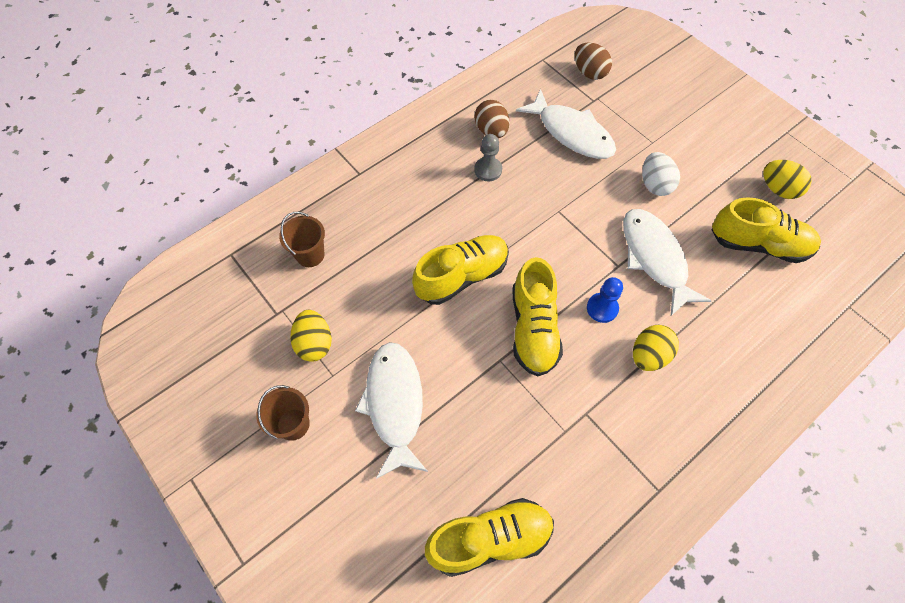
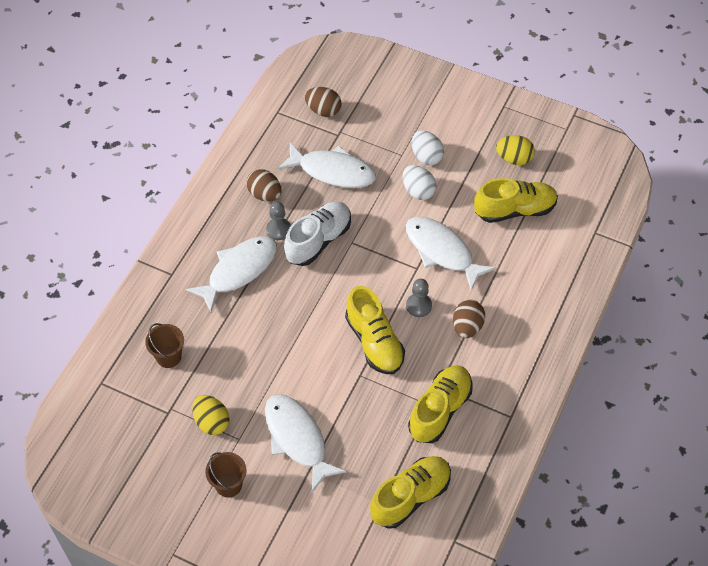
camera: 25 degrees left, 5 degrees down
yellow shoe [412,235,509,305] -> yellow shoe moved to [408,365,473,443]
blue pawn [587,277,623,323] -> grey pawn [406,279,432,317]
yellow egg [633,325,679,371] -> brown egg [453,300,485,338]
none -> white fish [186,236,277,312]
none -> white shoe [284,202,351,266]
none -> white egg [412,130,444,165]

